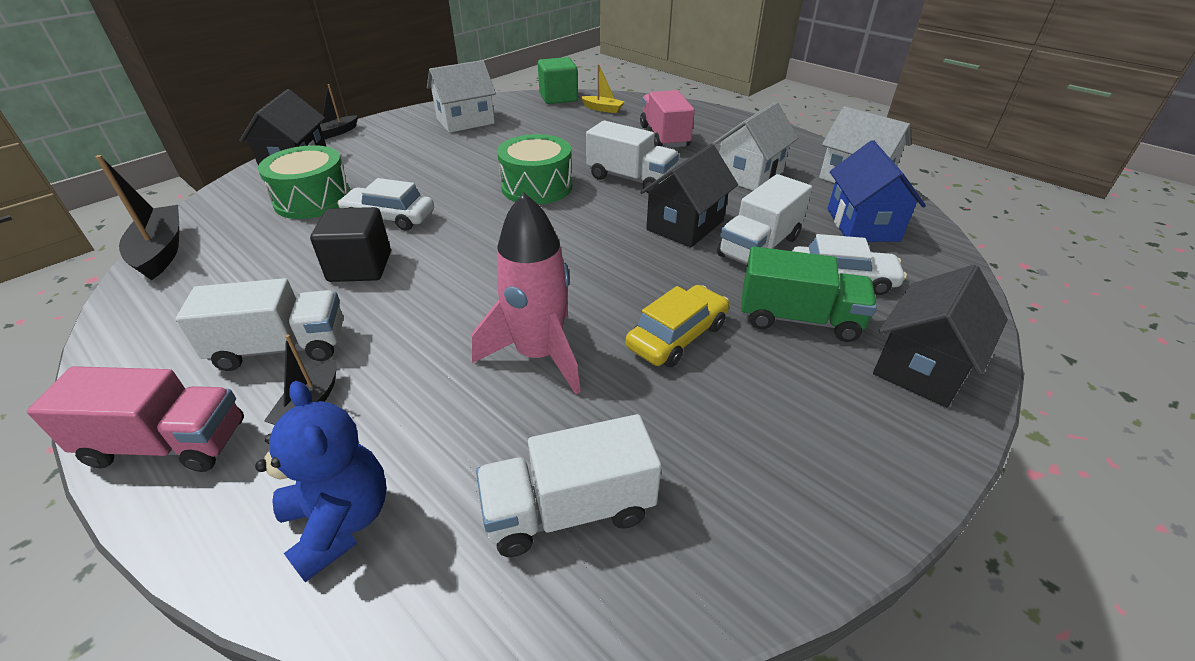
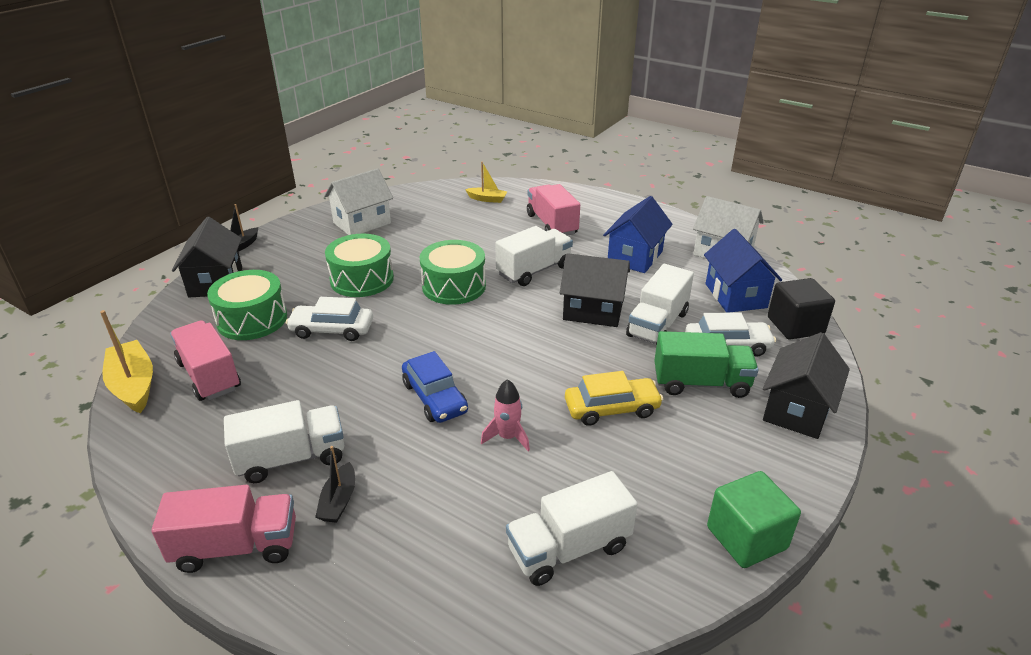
camera: 10 degrees left, 5 degrees down
black boat [95,155,179,280] -> yellow boat [100,310,153,414]
blue teddy bear [255,381,387,582] -> none
black cube [310,207,391,282] -> black cube moved to [768,278,835,339]
pink rocket [472,193,581,394] -> pink rocket [481,379,530,451], size x0.53
green cube [538,57,578,104] -> green cube moved to [707,471,801,568]
white truck [586,120,679,194] -> white truck turned 60 degrees counterclockwise [495,226,573,286]
yellow car [626,285,729,367] -> yellow car turned 45 degrees clockwise [565,371,663,426]
black house [640,144,738,248] -> black house turned 75 degrees clockwise [560,253,630,327]
white house [713,102,798,191] -> blue house [603,196,673,273]
none -> pink truck [170,320,241,401]
none -> green drum [325,234,394,297]
none -> blue car [402,351,468,423]

